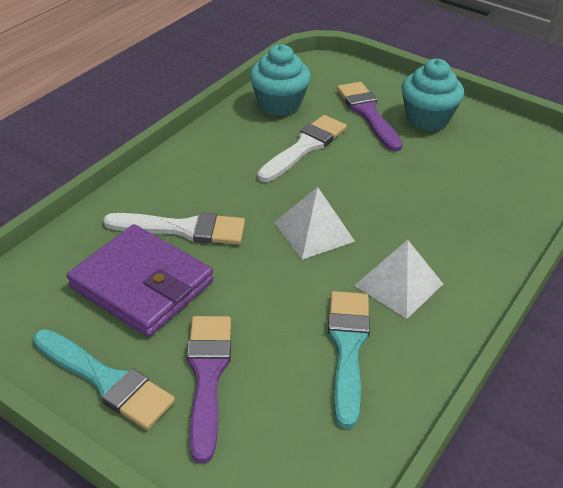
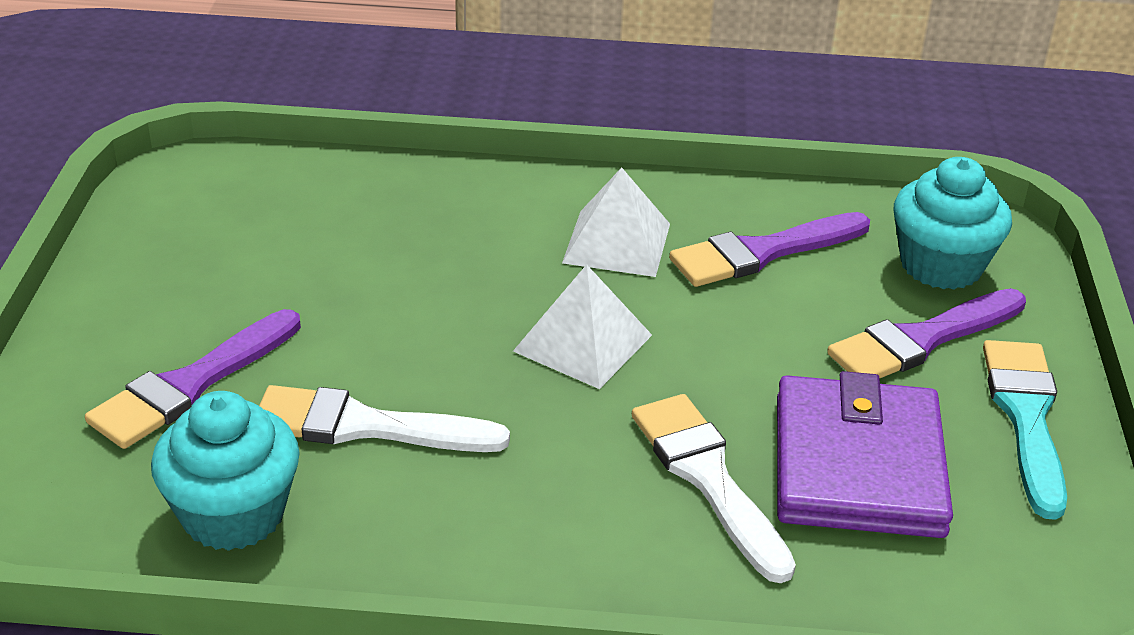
camera: 120 degrees left, 5 degrees down
turquoise brush [328,291,370,428] -> purple brush [669,212,870,287]
turquoise cupcake [401,59,464,131] -> turquoise cupcake moved to [894,157,1012,289]

